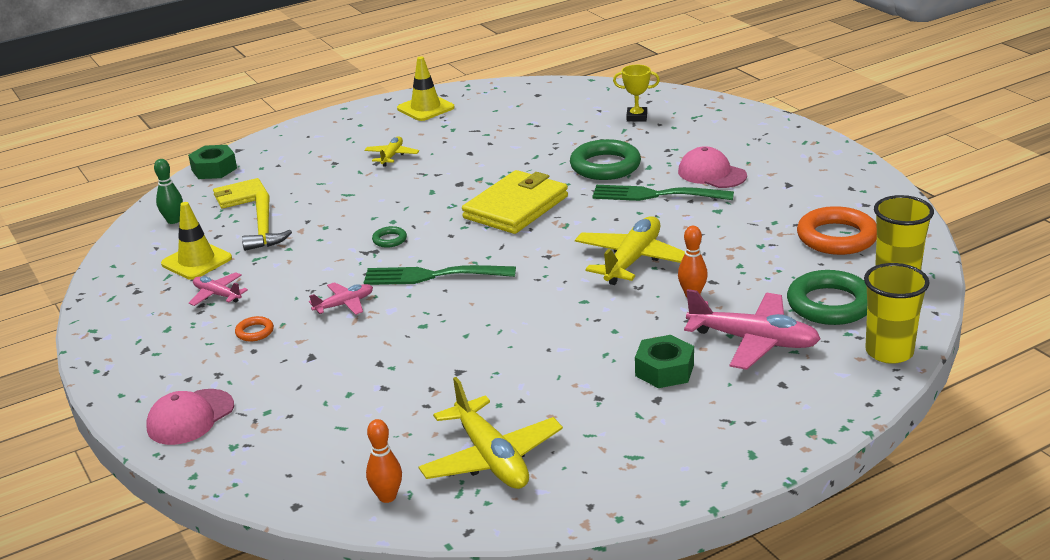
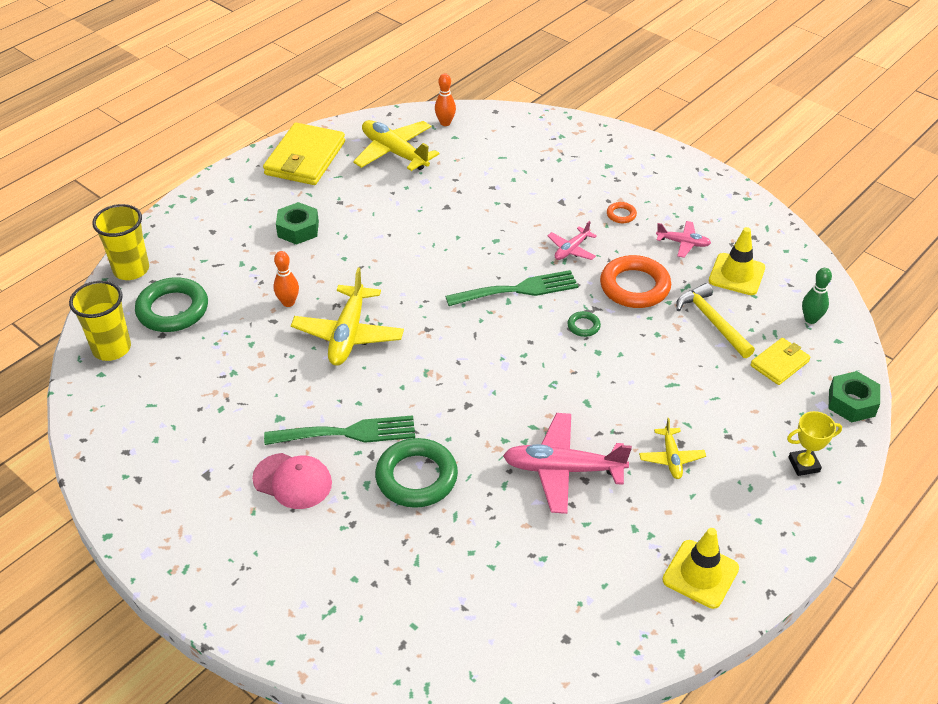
camera: 160 degrees right, 15 degrees up
pink cap [146,389,234,445] -> none
yellow wallet [462,170,568,234] -> yellow wallet moved to [263,123,345,185]
yellow trophy [613,65,660,122] -> yellow trophy moved to [787,411,842,476]
pink plane [684,289,821,370] -> pink plane moved to [503,413,632,514]
orange ring [797,206,877,255] -> orange ring moved to [600,255,671,308]

